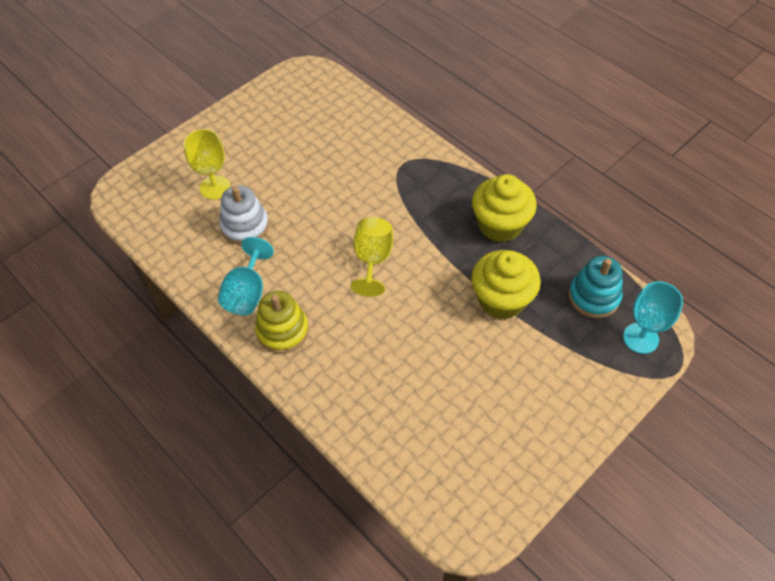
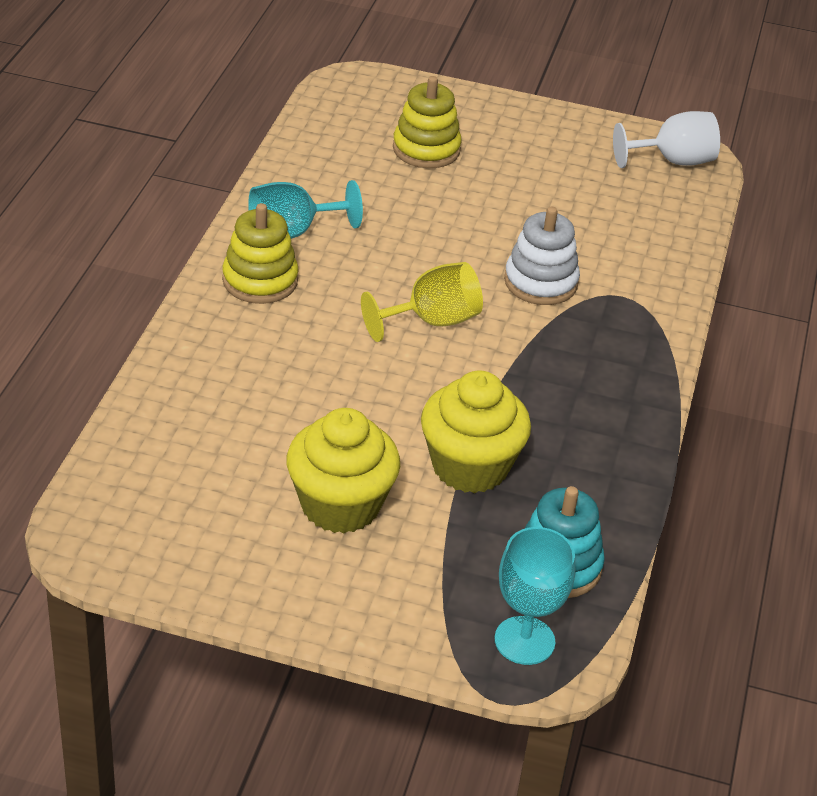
camera: 55 degrees right, 15 degrees down
yellow goblet [184,129,231,200] -> yellow stacking toy [393,76,462,168]
white stacking toy [219,185,269,245] -> white stacking toy moved to [504,207,580,305]
yellow cupcake [472,174,537,242] -> yellow cupcake moved to [286,408,400,533]
none -> white goblet [613,111,720,168]

